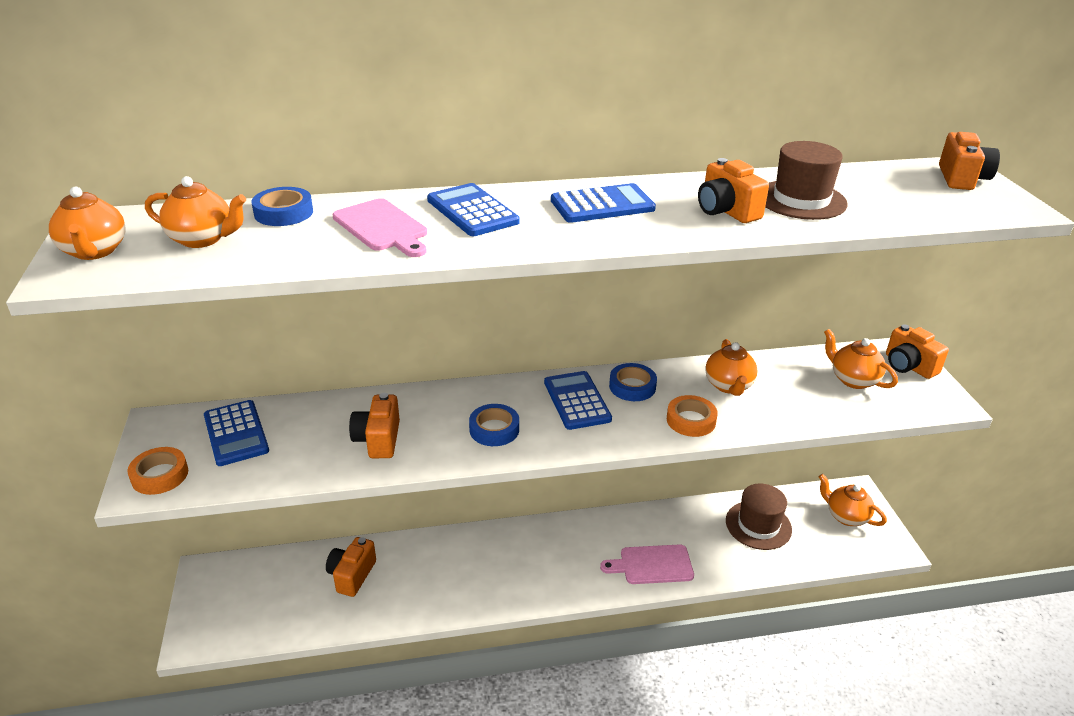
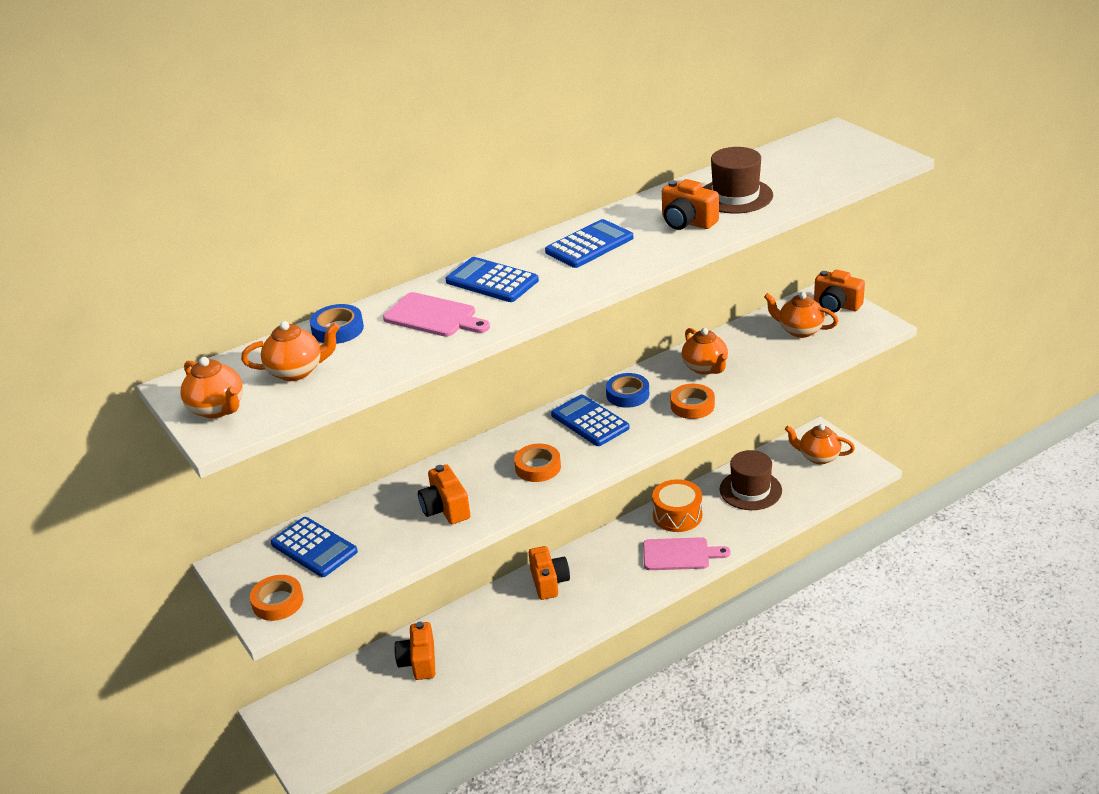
camera: 20 degrees left, 0 degrees up
blue tape [469,404,519,446] -> orange tape [514,444,561,482]
pink cutting board [600,544,694,584] -> pink cutting board turned 150 degrees counterclockwise [643,537,731,570]
orange camera [939,132,1000,190] -> orange camera moved to [529,546,570,600]
none -> orange drum [652,479,702,532]

